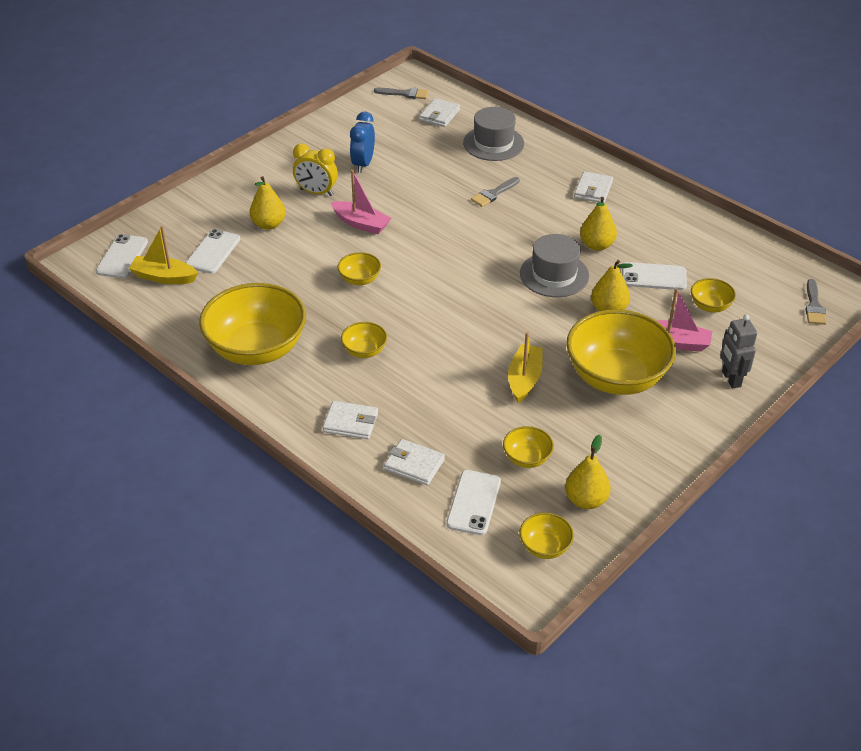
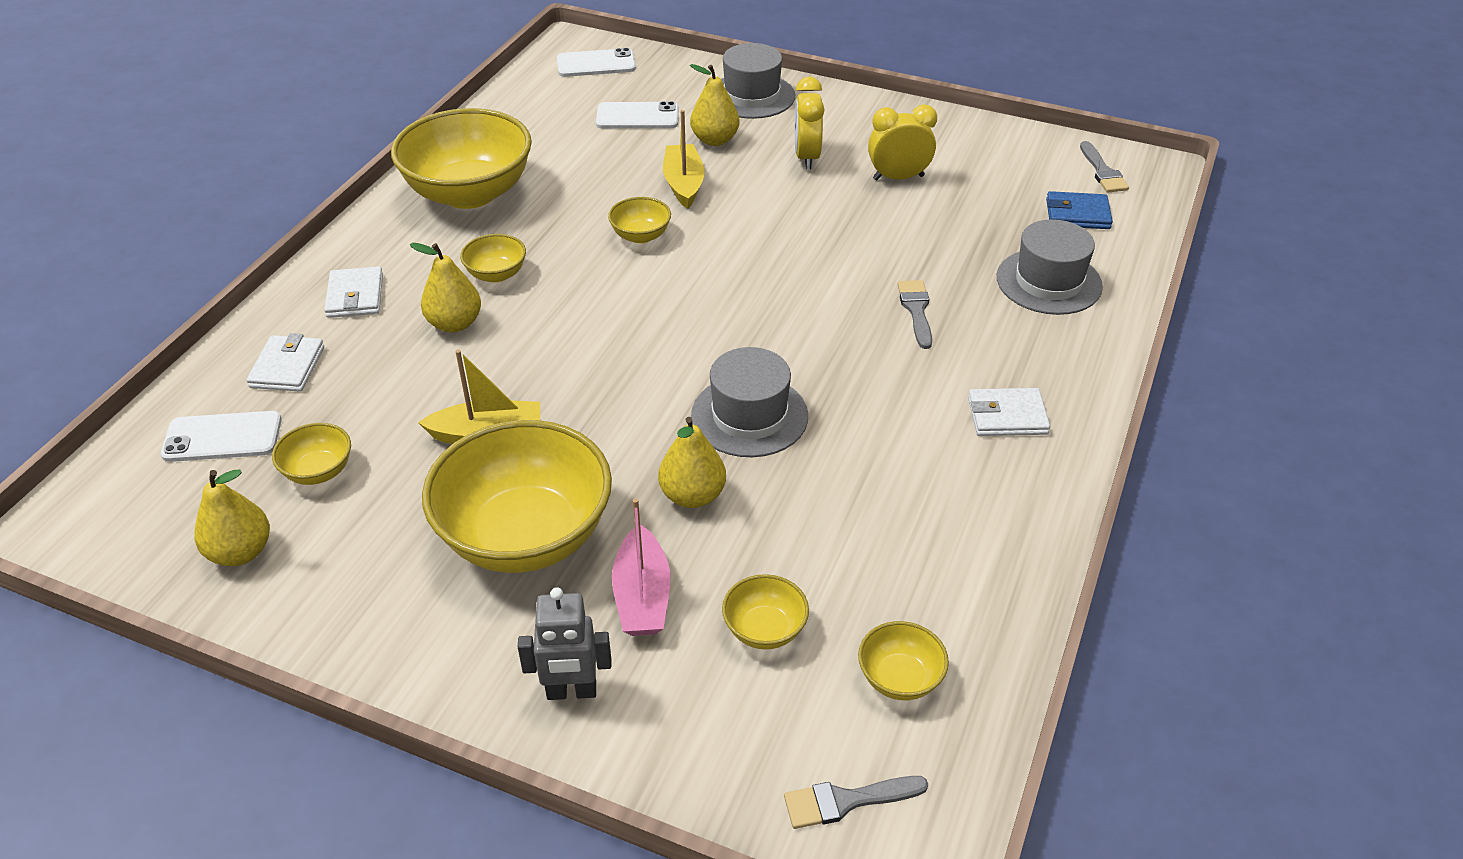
camera: 70 degrees right, 0 degrees up
yellow boat [128,226,198,284] -> yellow boat moved to [663,110,705,209]
pink boat [330,170,391,234] -> none
blue clock [350,112,375,173] -> yellow clock [868,104,937,181]
white wallet [419,98,460,127] -> blue wallet [1046,191,1113,229]
grey brush [471,177,520,207] -> grey brush turned 60 degrees clockwise [897,280,932,349]
yellow bowl [519,513,574,559] -> yellow bowl moved to [858,621,949,700]
yellow pear [580,197,617,251] -> yellow pear moved to [410,243,481,332]
white phone [622,262,687,290] -> none
grey robot [720,314,757,389] -> grey robot turned 150 degrees counterclockwise [518,587,611,700]
none -> grey hat [721,43,795,119]

